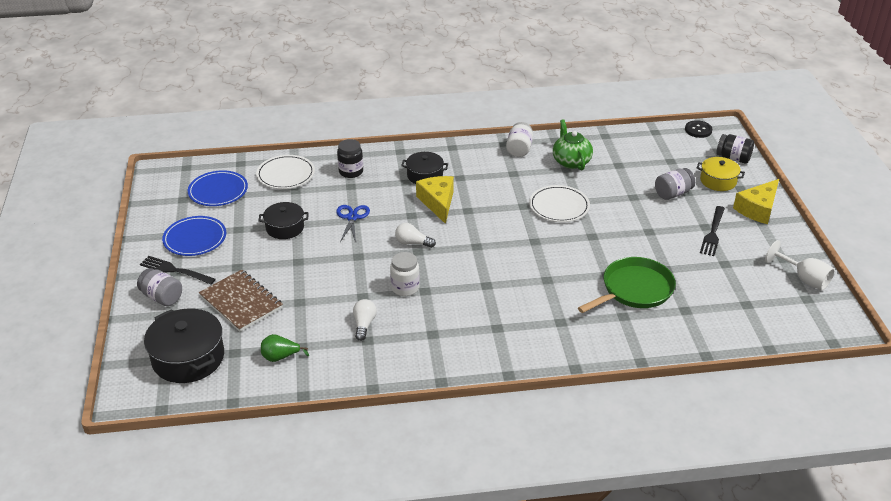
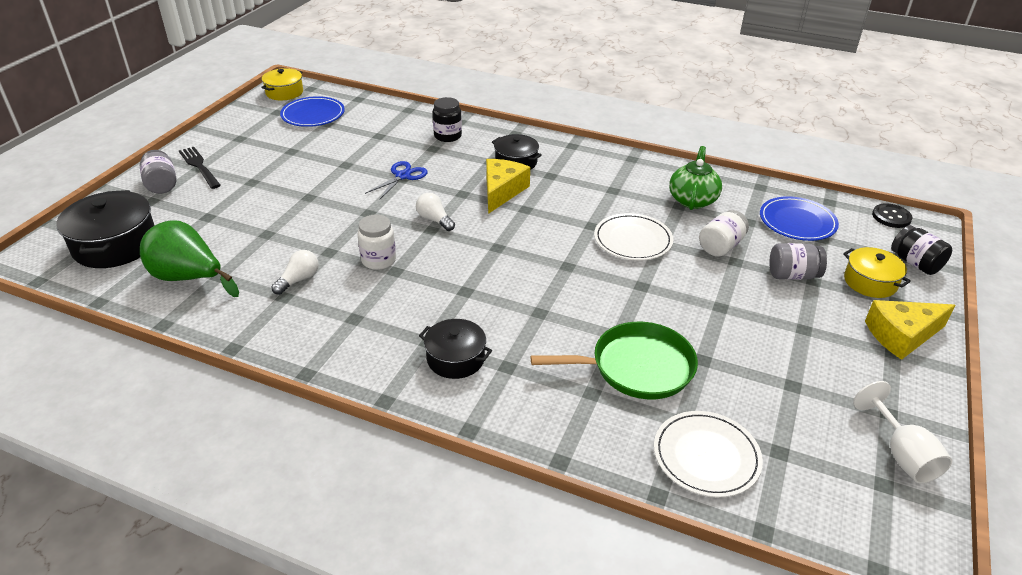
camera: 30 degrees right, 0 degrees up
blue plate [162,216,226,256] -> blue plate moved to [760,196,839,241]
brown notebook [199,269,283,332] -> none
white plate [256,155,315,189] -> white plate moved to [654,411,763,497]
black pot [259,202,309,239] -> black pot moved to [419,319,492,379]
green pear [261,334,309,362] -> green pear [140,220,239,297], size x1.88
white jar [506,122,533,157] -> white jar moved to [699,210,749,257]
black fork [700,206,725,256] -> none
none -> yellow pot [261,68,303,100]

